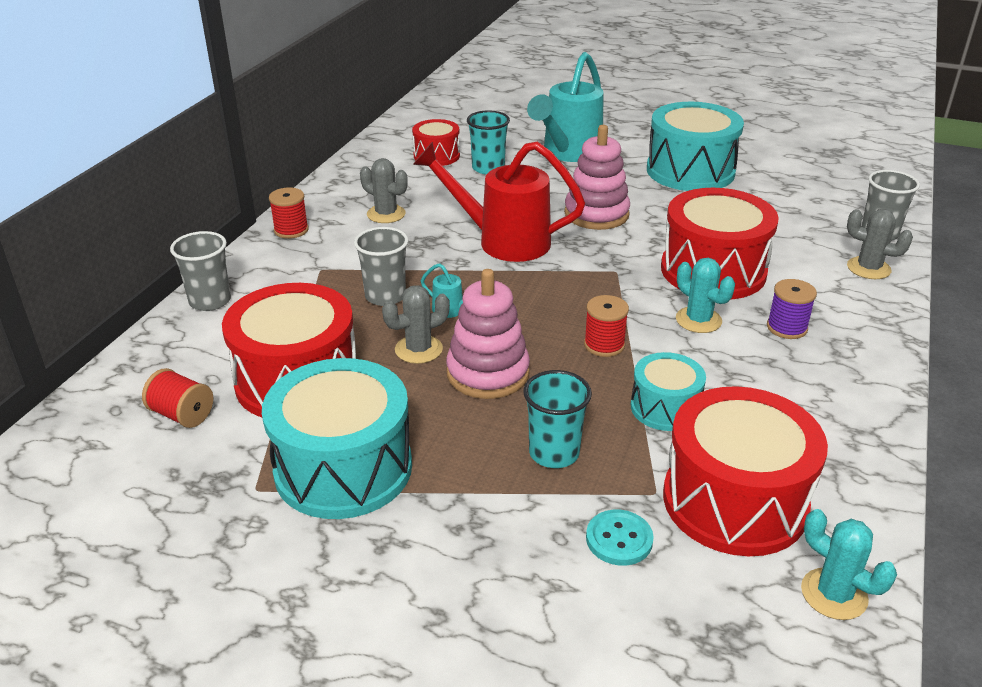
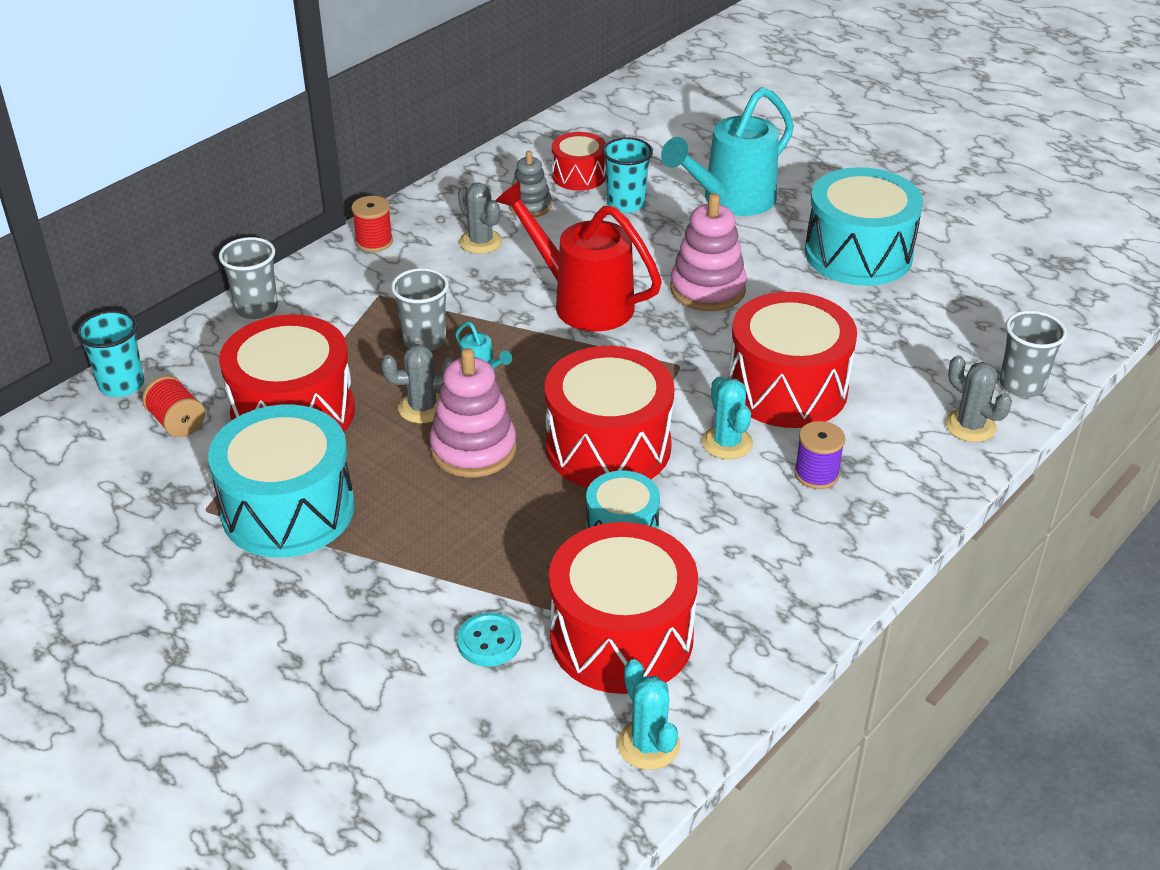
camera: 20 degrees right, 5 degrees up
turquoise cup [523,370,592,468] -> turquoise cup moved to [76,310,144,397]
red spool [584,295,629,357] -> red drum [545,346,674,487]
none -> grey stacking toy [509,151,552,217]

